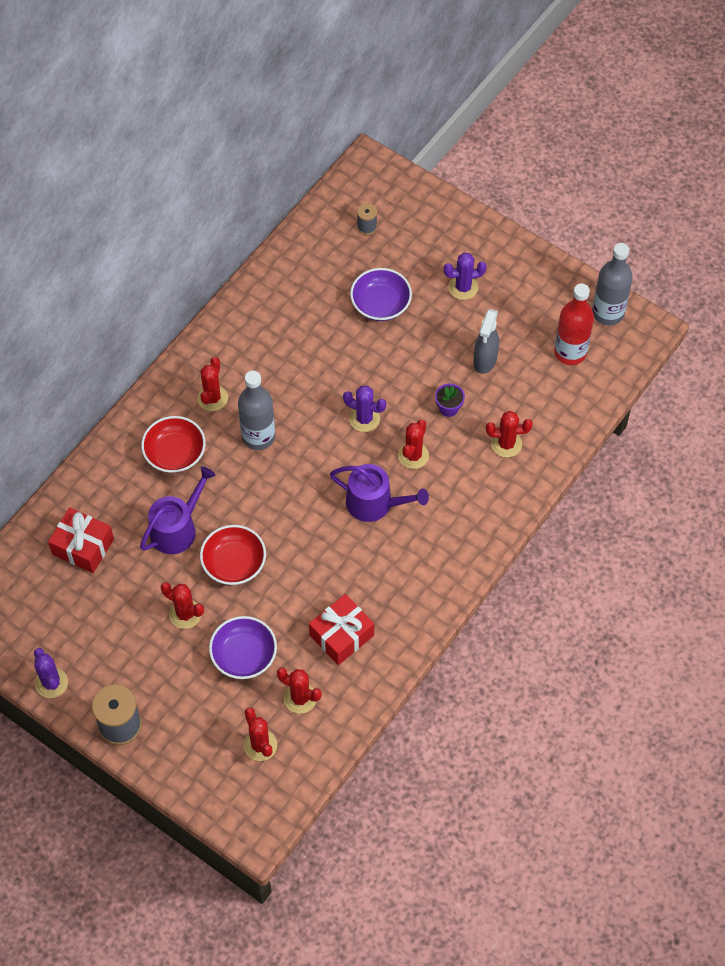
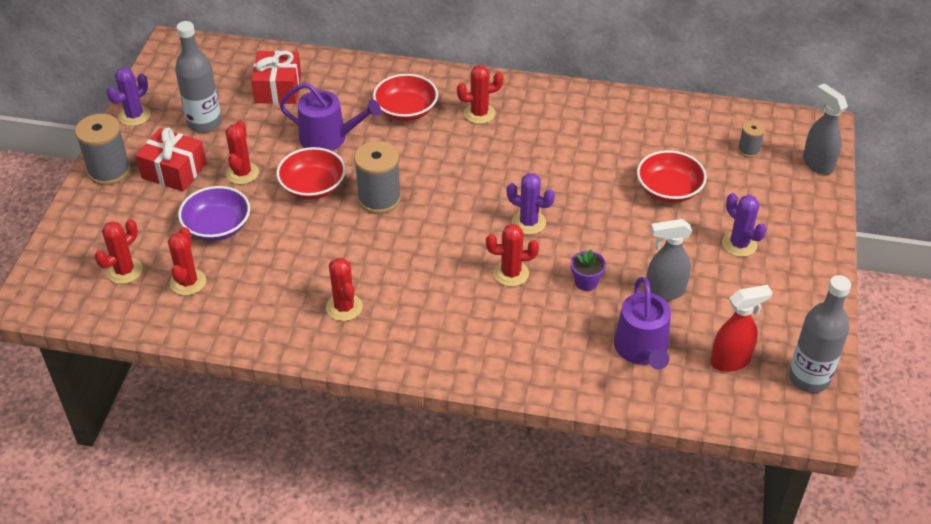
camera: 65 degrees right, 15 degrees down
grey bottle [238,371,275,450] -> grey bottle moved to [175,21,221,133]
red gift [309,594,374,665] -> red gift moved to [136,127,207,192]
purple watering can [330,464,429,522] -> purple watering can moved to [614,277,671,370]
purple cactus [343,386,386,432] -> purple cactus turned 60 degrees counterclockwise [507,173,555,235]
purple bowl [350,268,412,321] -> red bowl [637,150,707,203]
red cactus [486,411,533,457] -> red cactus moved to [326,258,363,321]
red bottle [554,283,594,365] -> red spray bottle [710,285,773,372]
none -> grey spool [354,141,401,214]
none -> grey spray bottle [803,83,848,175]

